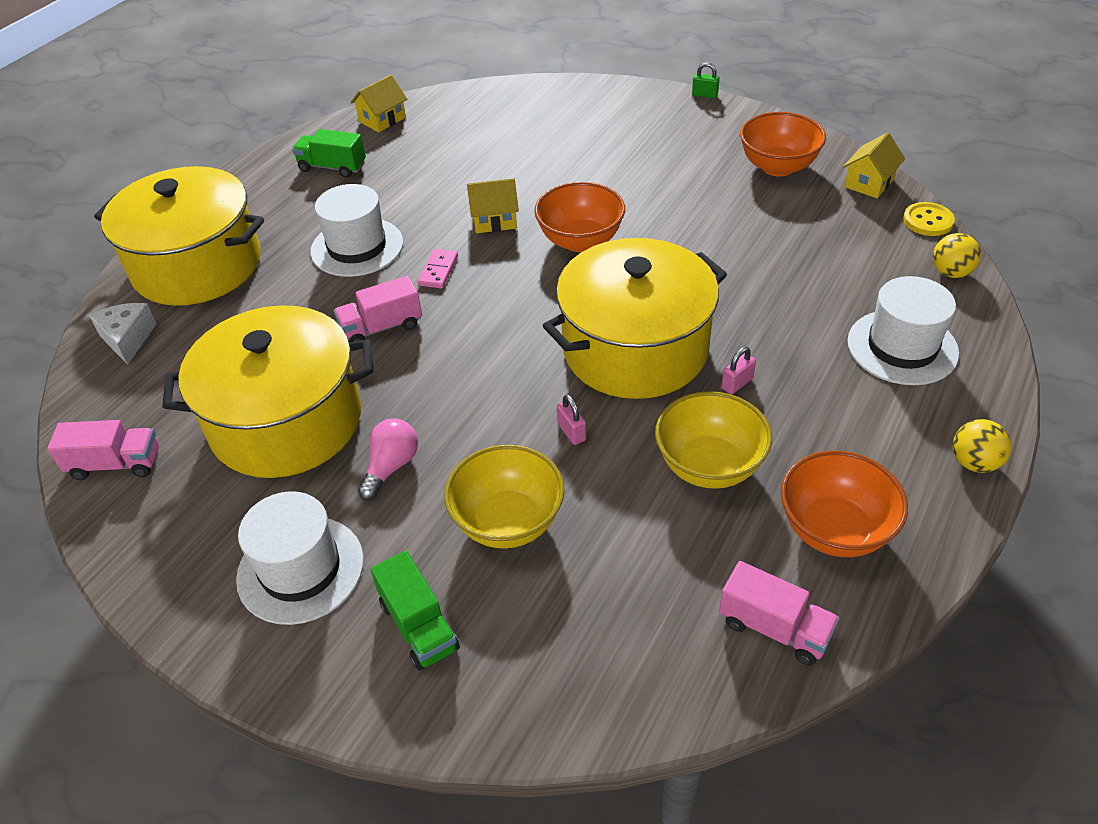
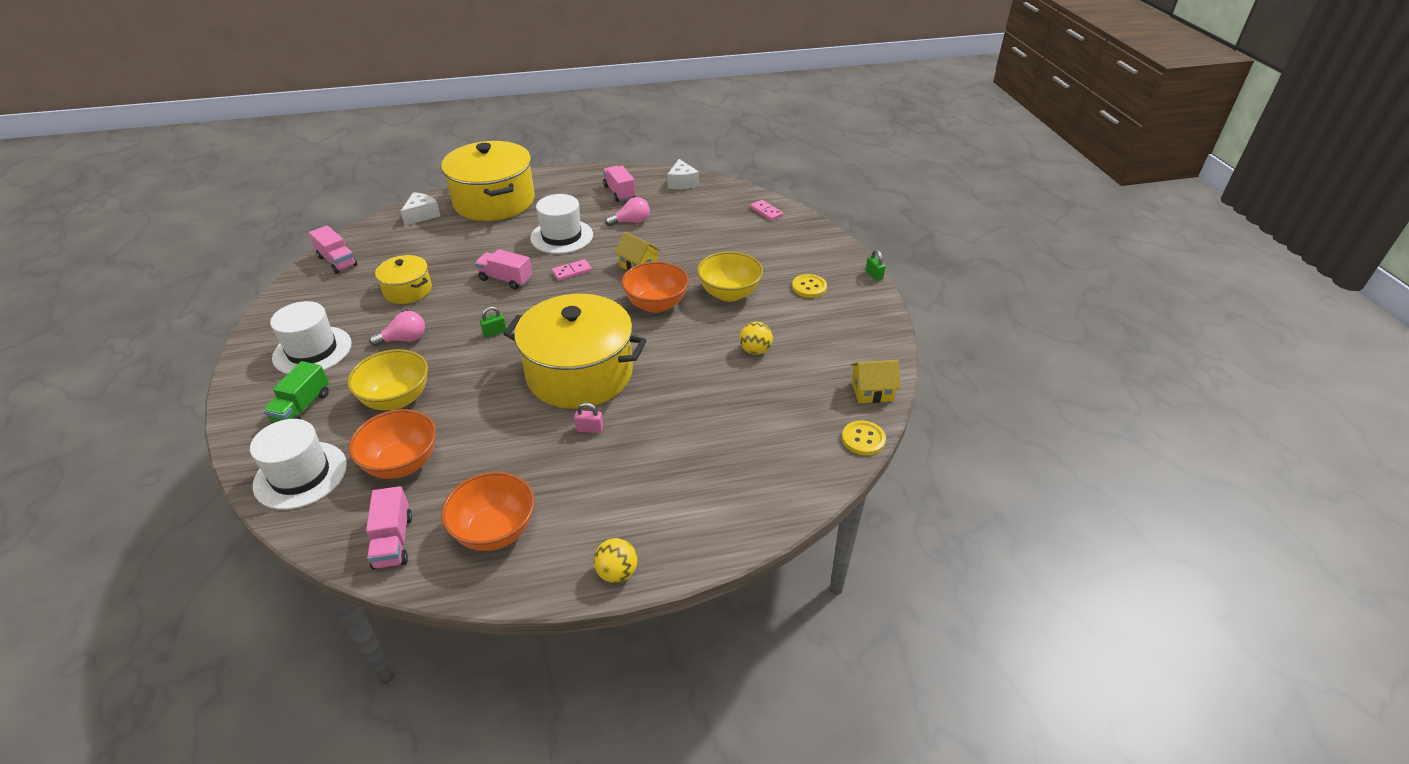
camera: 45 degrees right, 5 degrees down
yellow pot [162,305,374,478] -> yellow pot [375,255,432,304], size x0.50
green truck [292,129,366,178] -> pink truck [603,166,635,202]
yellow house [350,75,407,132] -> white cheese [667,159,699,189]
pink padlock [557,394,586,445] -> none
yellow bowl [655,391,772,489] -> yellow bowl moved to [697,251,763,302]
orange bowl [740,112,826,177] -> orange bowl moved to [348,409,436,479]
white hat [847,276,959,385] -> white hat moved to [250,419,347,510]
yellow ball [933,233,981,278] -> yellow ball moved to [740,322,773,355]
none -> green padlock [480,306,507,338]
none -> pink light bulb [605,197,650,226]
none -> pink domino [750,200,783,221]
none -> yellow button [792,274,827,298]

